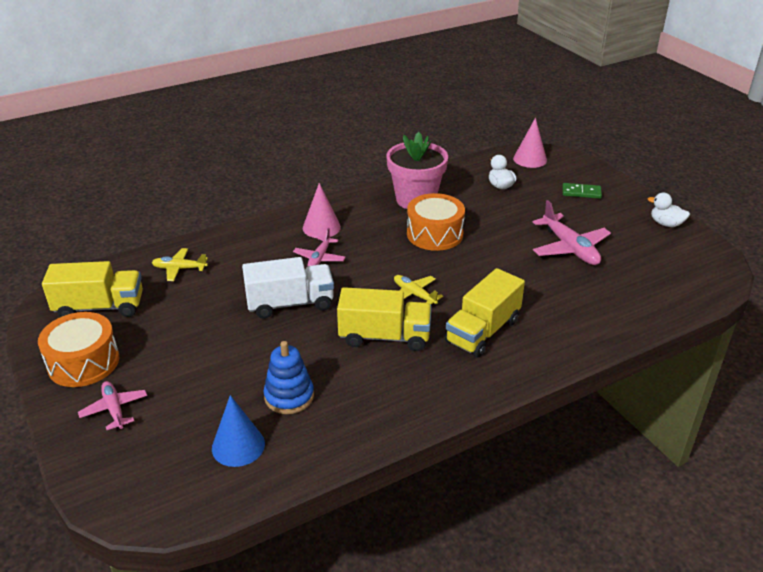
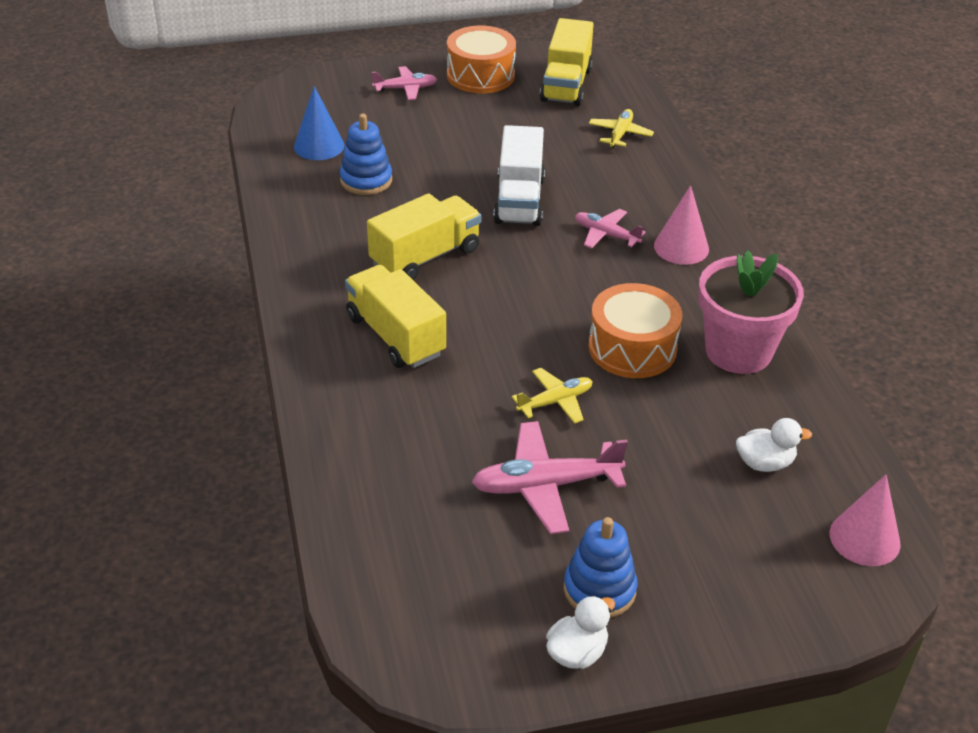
camera: 105 degrees right, 5 degrees up
yellow truck [337,287,432,351] -> yellow truck turned 150 degrees counterclockwise [367,193,481,280]
yellow plane [394,275,443,305] -> yellow plane moved to [512,368,593,424]
green domino [562,183,602,199] -> none
none -> blue stacking toy [564,517,638,618]

